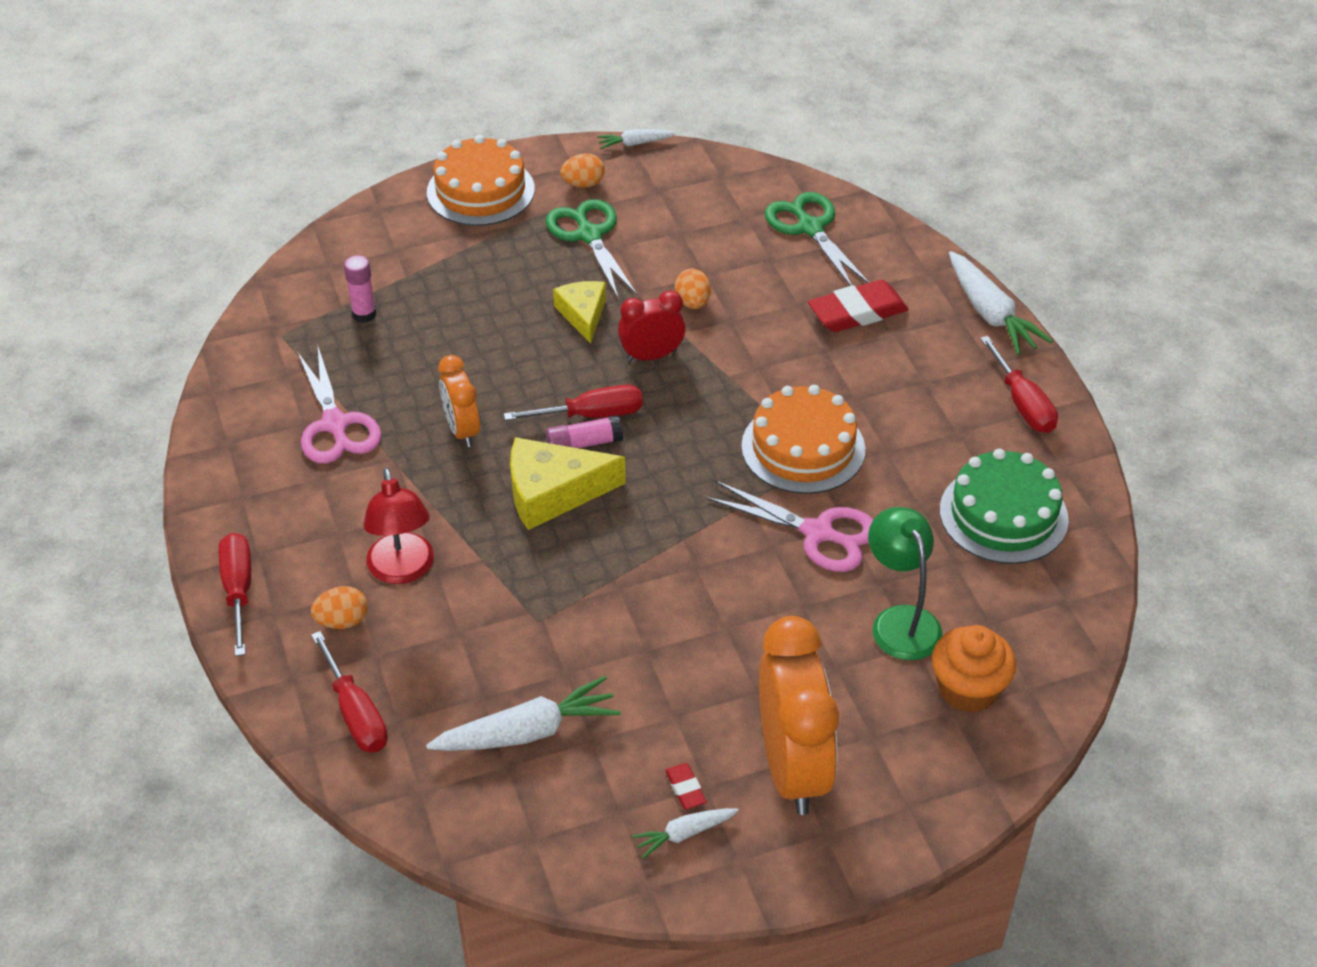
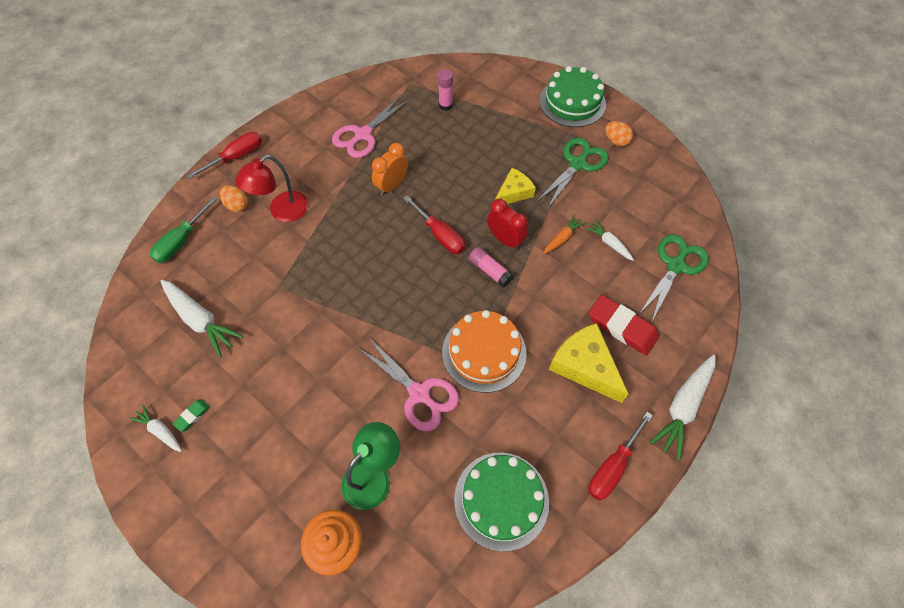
camera: 60 degrees right, 15 degrees up
red screwdriver [311,631,388,753] -> green screwdriver [150,197,217,263]
orange cake [427,135,535,226] -> green cake [540,66,606,127]
yellow cheese [510,437,626,530] -> yellow cheese moved to [549,323,629,403]
pink glue stick [546,415,623,448] -> pink glue stick moved to [469,247,514,288]
white carrot [597,129,676,149] -> white carrot moved to [586,220,634,261]
red eraser [665,763,707,810] -> green eraser [172,399,210,432]
orange egg [675,268,711,309] -> orange carrot [544,215,585,254]
pink scissors [705,480,874,572] -> pink scissors turned 45 degrees counterclockwise [358,337,459,431]
orange clock [759,616,839,815] -> none

